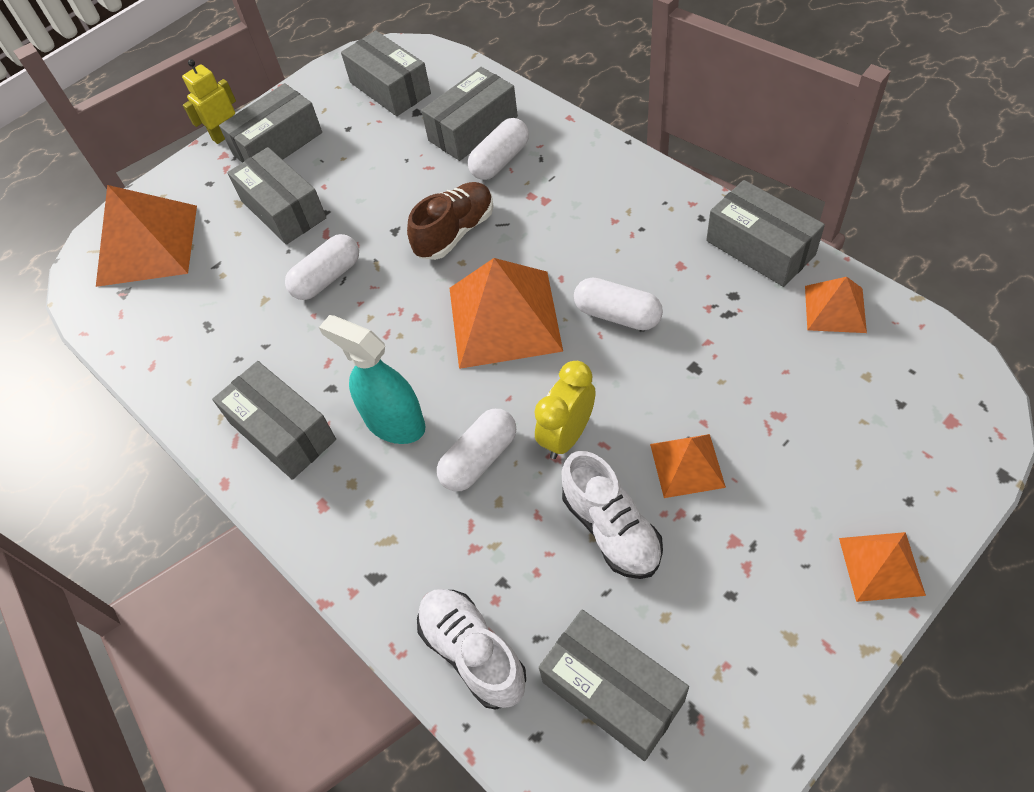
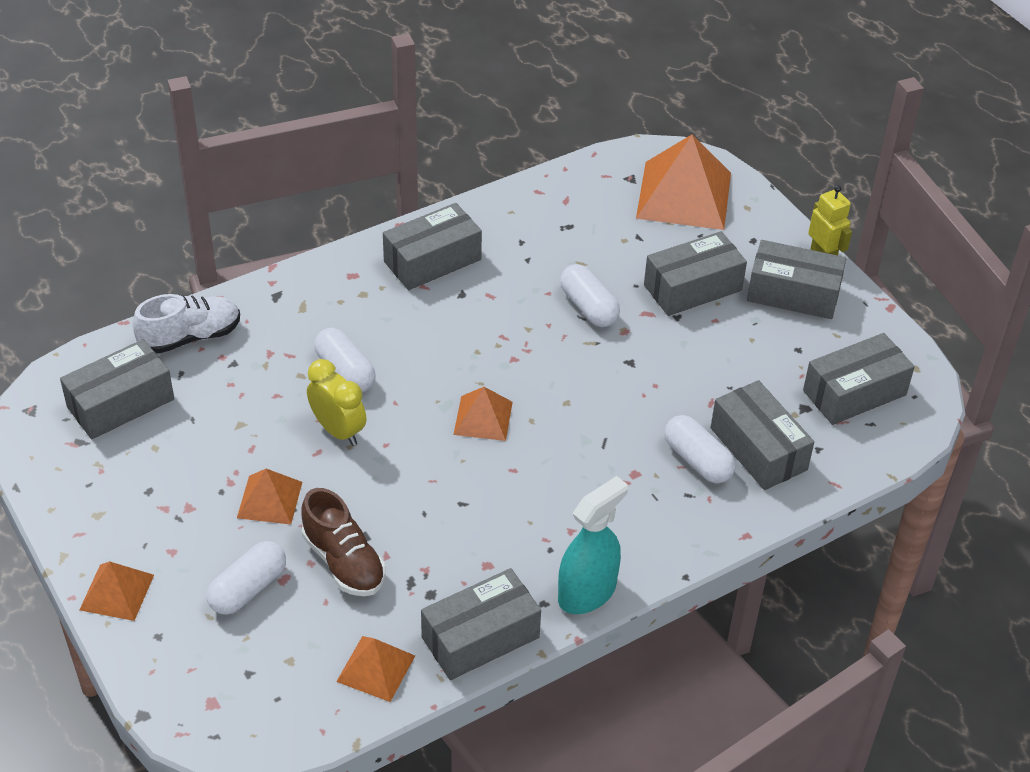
camera: 95 degrees right, 10 degrees down
grey box [219,83,322,163] -> grey box turned 45 degrees counterclockwise [747,240,846,319]
turquoise spray bottle [319,315,426,444] -> turquoise spray bottle moved to [558,476,628,614]
brown shoe [407,182,494,260] -> brown shoe moved to [301,488,386,596]
orange pyramid [450,258,563,369] -> orange pyramid [453,387,513,441], size x0.53
white shoe [561,451,663,579] -> none
white capsule [574,277,663,331] -> white capsule moved to [207,541,286,615]

